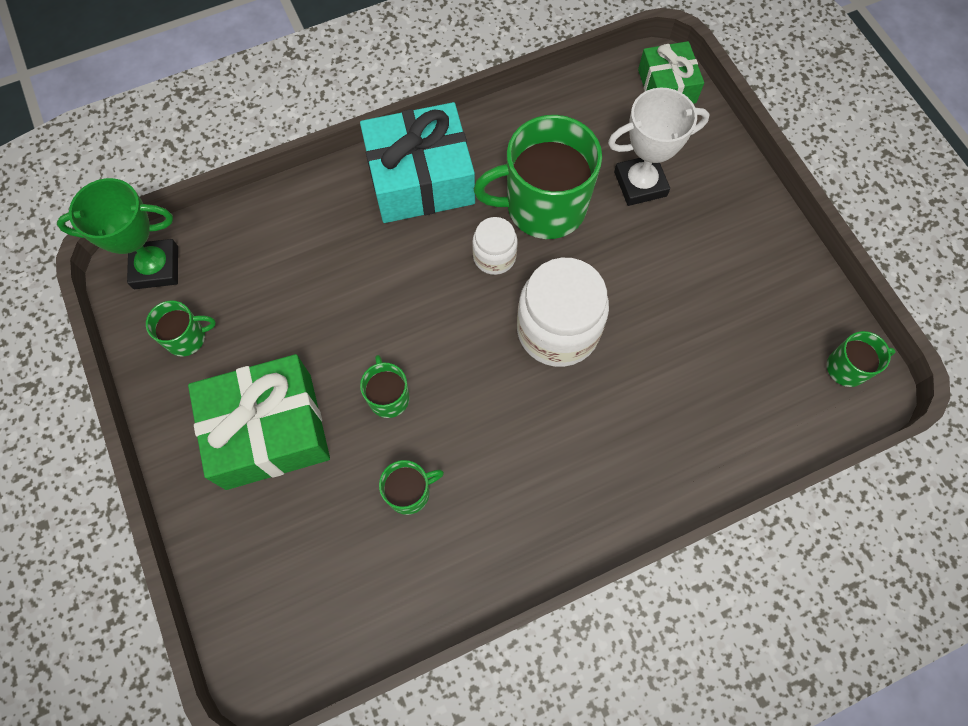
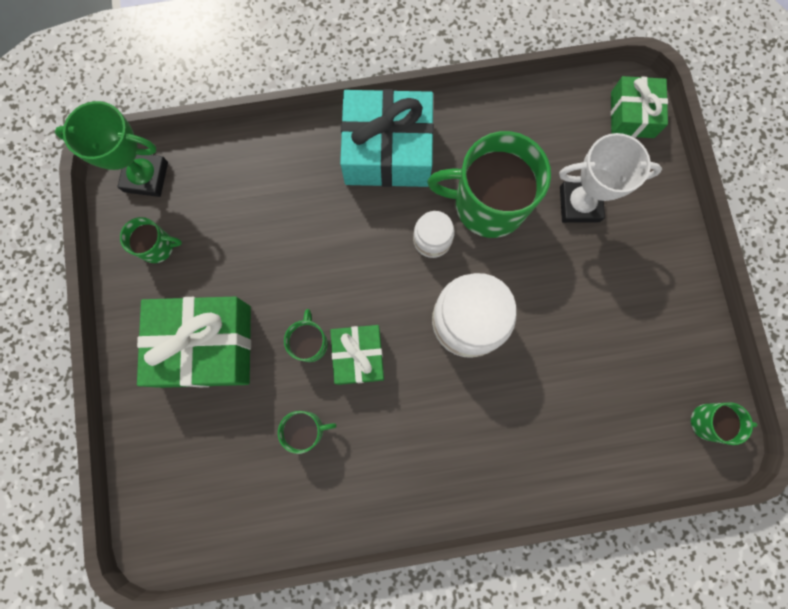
camera: 15 degrees right, 10 degrees up
none -> green gift [330,325,384,385]

